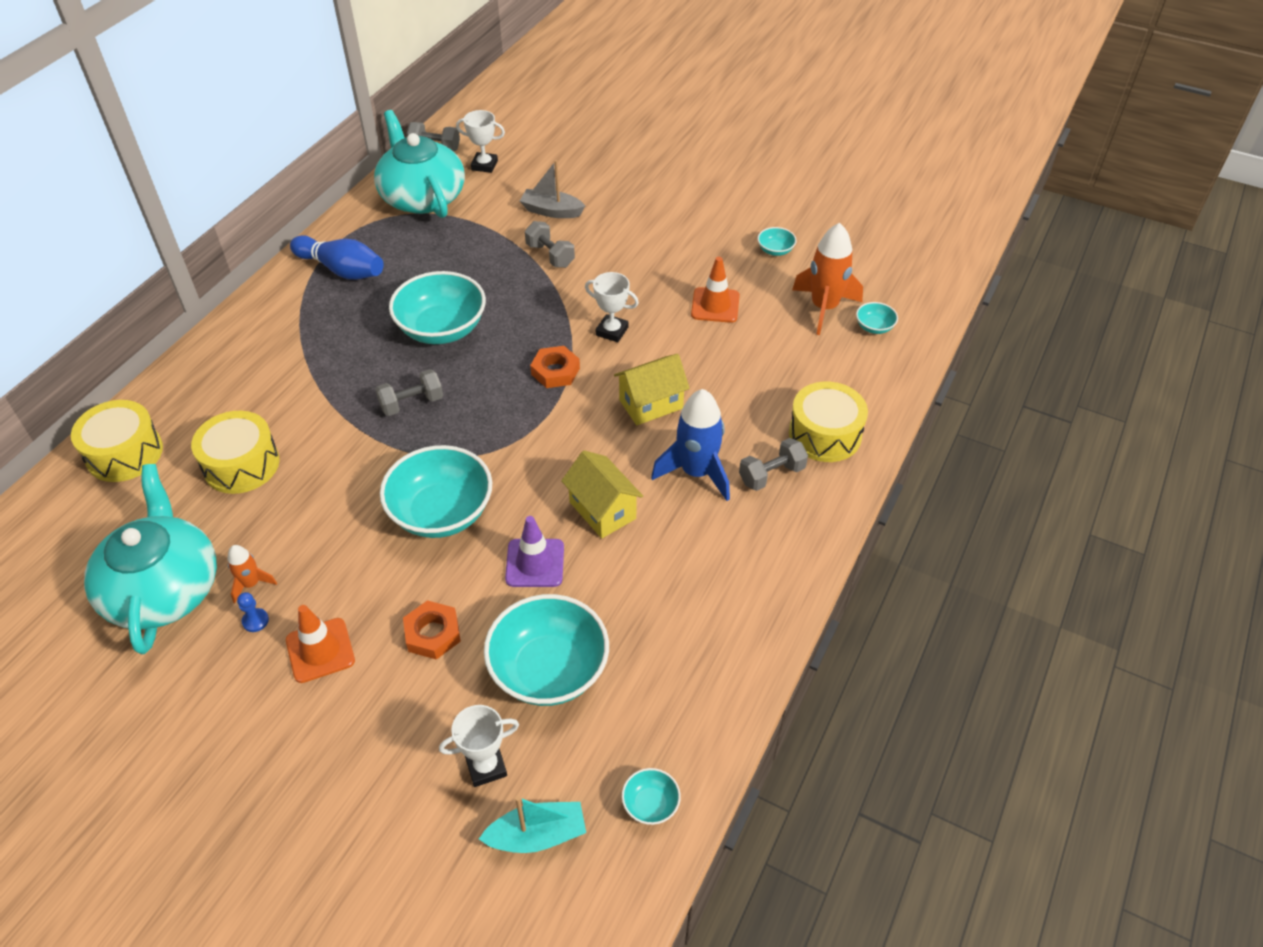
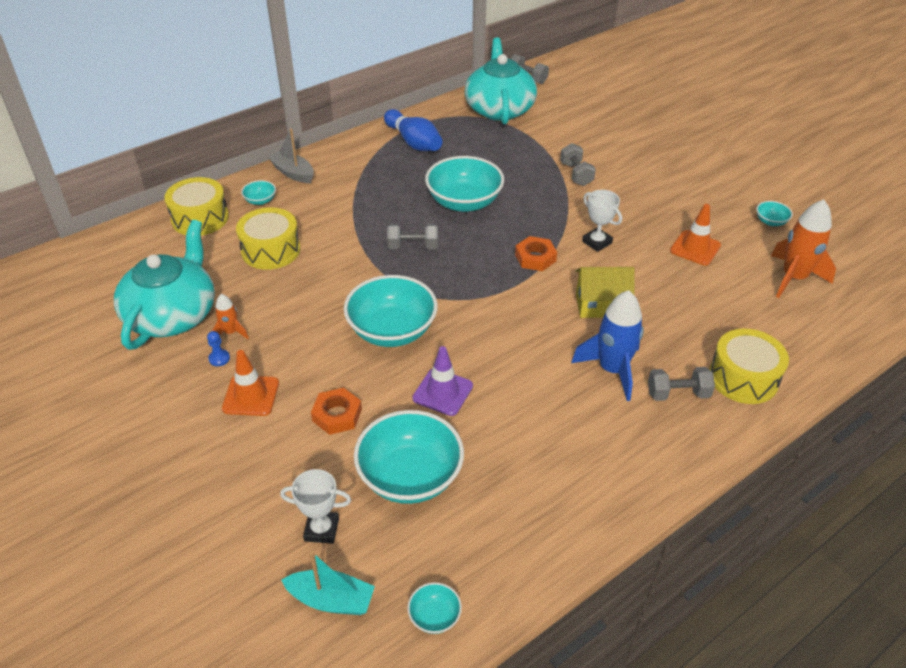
camera: 25 degrees right, 5 degrees down
white trophy [456,110,505,173] -> none
grey boat [520,160,585,218] -> grey boat moved to [268,128,314,183]
yellow house [561,450,643,538] -> none
turquoise bowl [856,302,898,334] -> turquoise bowl moved to [241,180,276,205]

